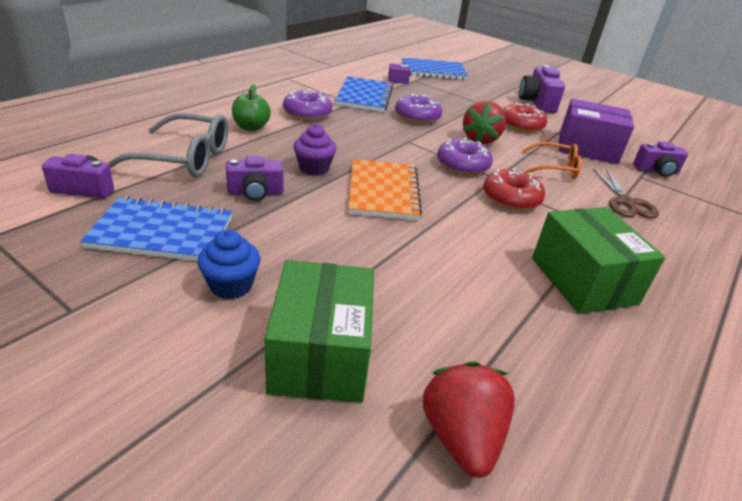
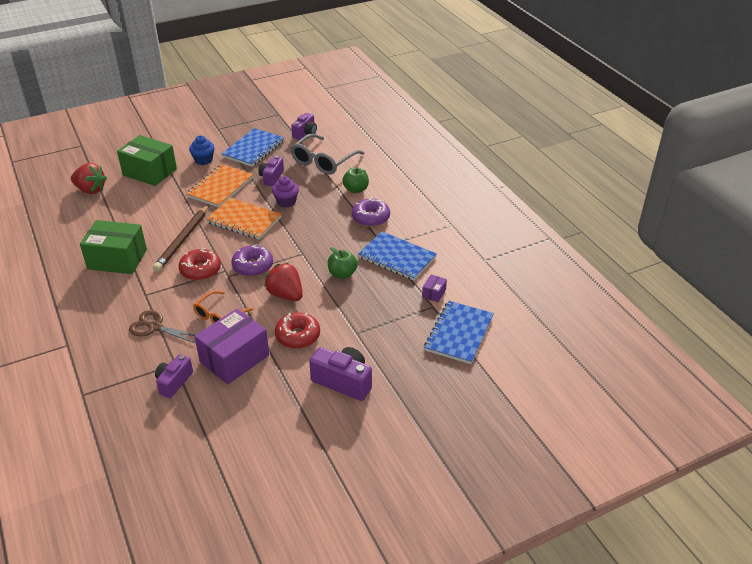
camera: 120 degrees right, 5 degrees up
purple donut [395,93,442,124] -> green apple [328,247,358,279]
none -> brown pencil [153,205,209,272]
none -> orange notebook [186,164,253,207]

